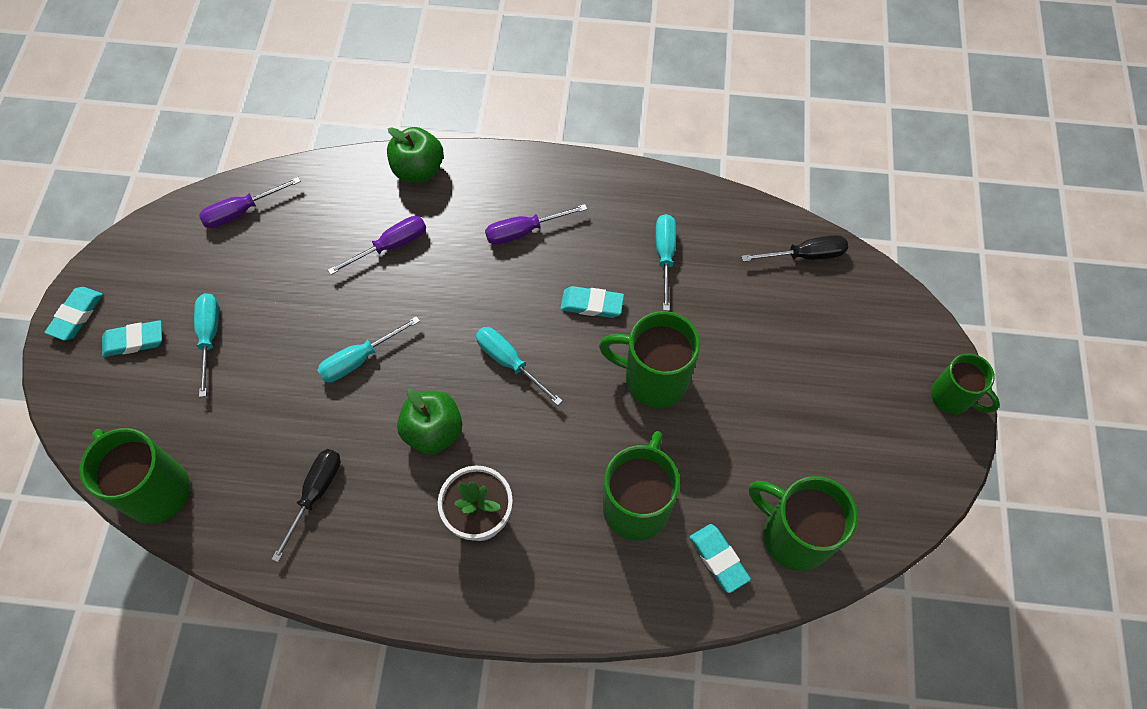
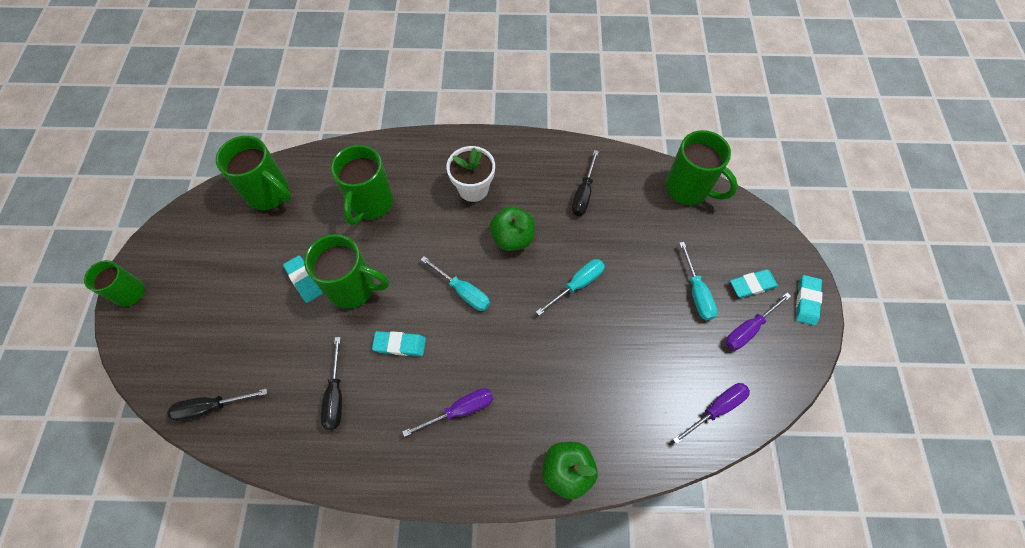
camera: 175 degrees right, 0 degrees up
purple screwdriver [328,216,426,275] -> purple screwdriver moved to [725,293,791,350]
turquoise screwdriver [655,214,676,311] -> black screwdriver [321,337,342,430]
turquoise eraser [690,524,751,593] -> turquoise eraser moved to [283,256,323,303]

